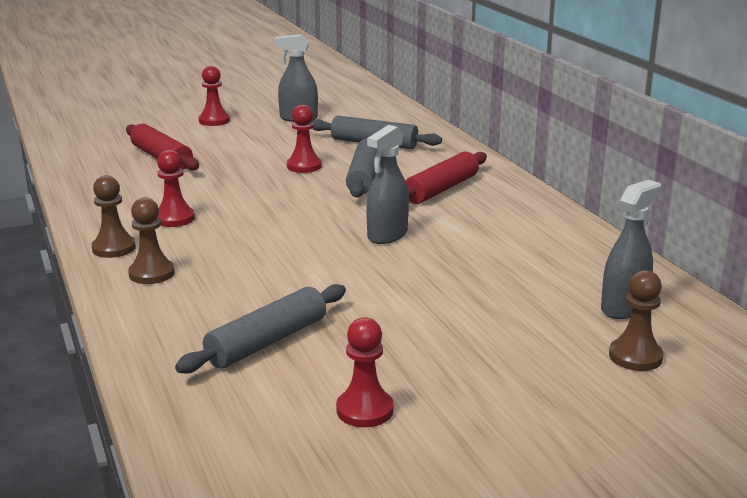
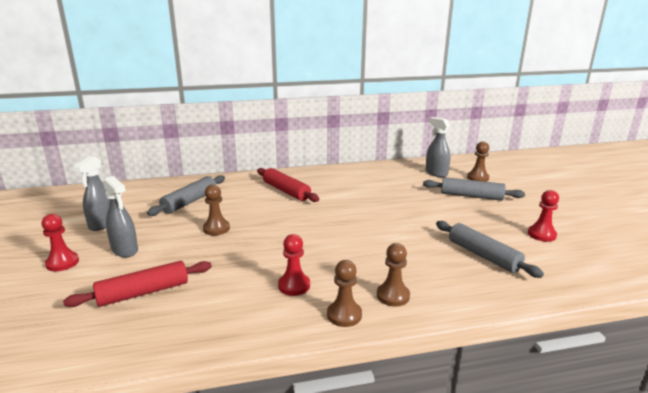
camera: 80 degrees left, 0 degrees up
red pawn [287,105,322,173] -> brown pawn [203,184,230,235]
grey rolling pin [346,138,377,197] -> grey rolling pin moved to [423,177,525,201]
grey spray bottle [366,125,409,244] -> grey spray bottle moved to [103,176,138,257]

